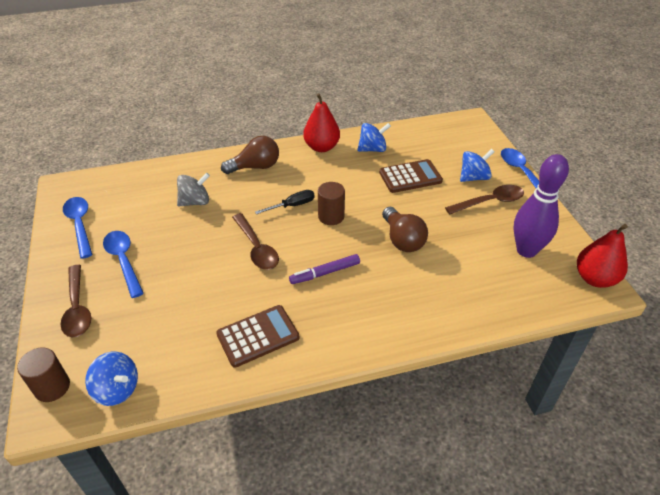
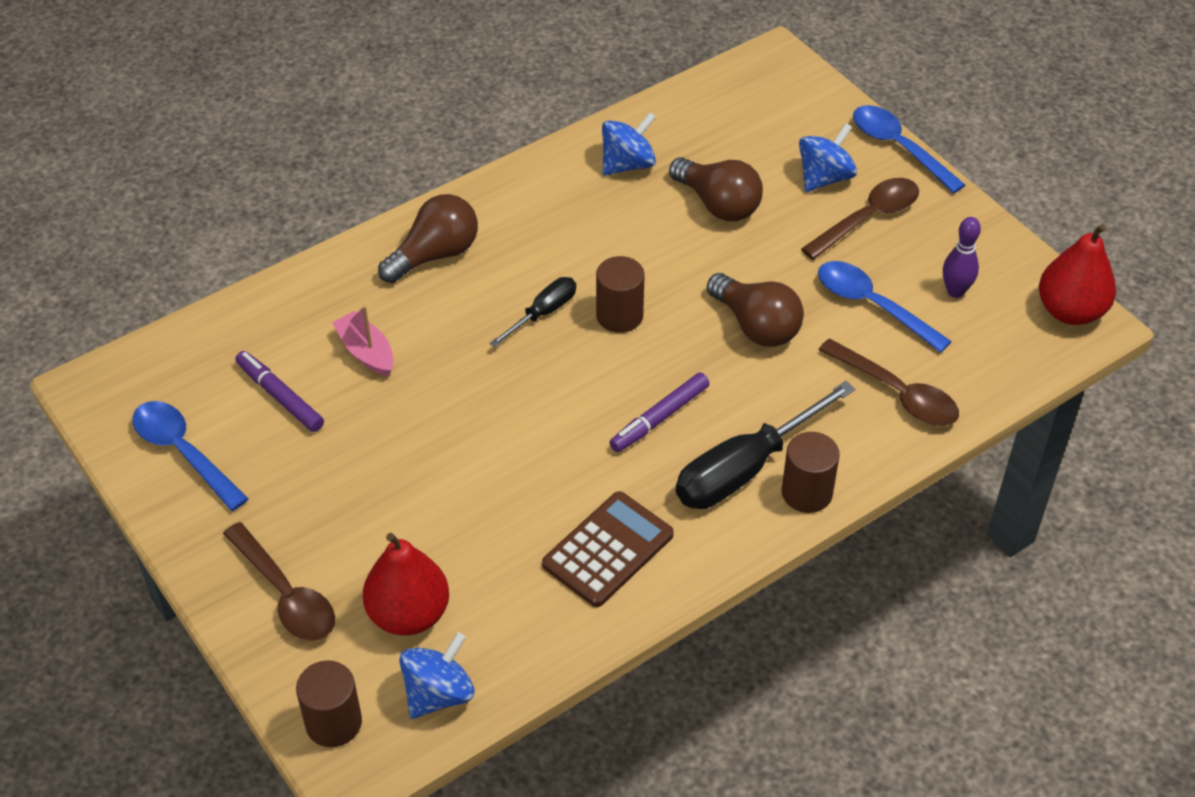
camera: 20 degrees left, 5 degrees up
blue spinning top [85,352,138,406] -> blue spinning top turned 60 degrees counterclockwise [399,632,474,719]
blue spoon [103,231,144,298] -> blue spoon moved to [818,261,952,353]
grey spinning top [177,173,210,206] -> pink boat [332,306,394,376]
brown spoon [232,213,279,270] -> brown spoon moved to [819,338,959,426]
red pear [303,93,340,152] -> red pear moved to [363,533,449,635]
brown calculator [379,159,443,193] -> brown light bulb [669,157,763,221]
purple bowling pin [513,154,569,258] -> purple bowling pin [943,217,981,298], size x0.52
none -> purple marker [235,351,324,432]
none -> black screwdriver [676,381,855,509]
none -> brown cylinder [782,432,840,513]

